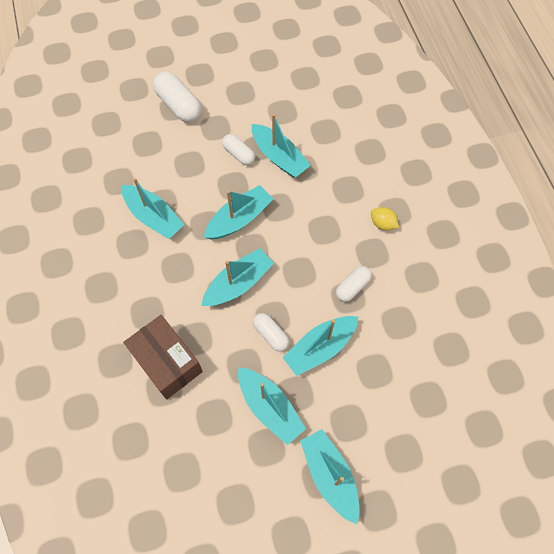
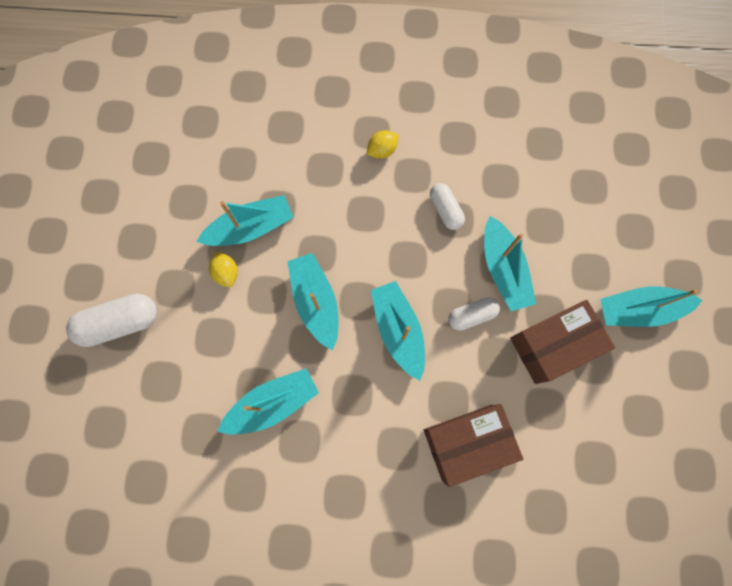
camera: 70 degrees left, 10 degrees up
white capsule [222,134,255,165] -> yellow lemon [209,252,238,287]
turquoise boat [238,367,306,445] -> brown box [510,300,615,384]

